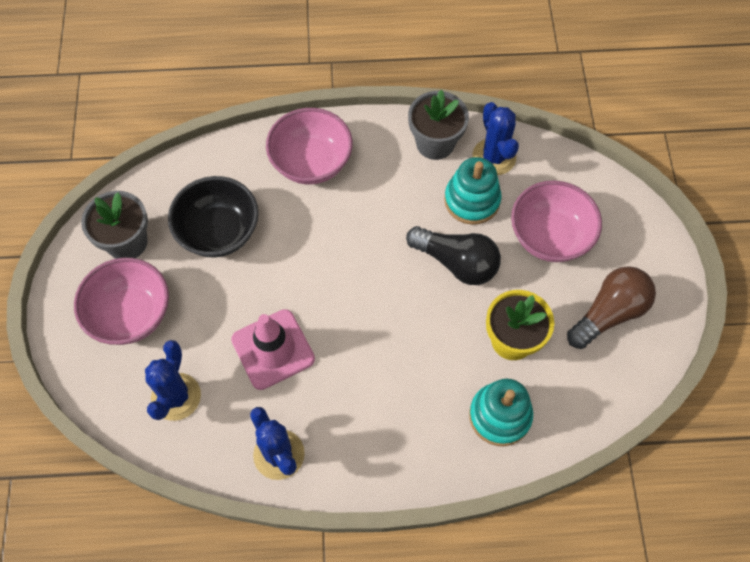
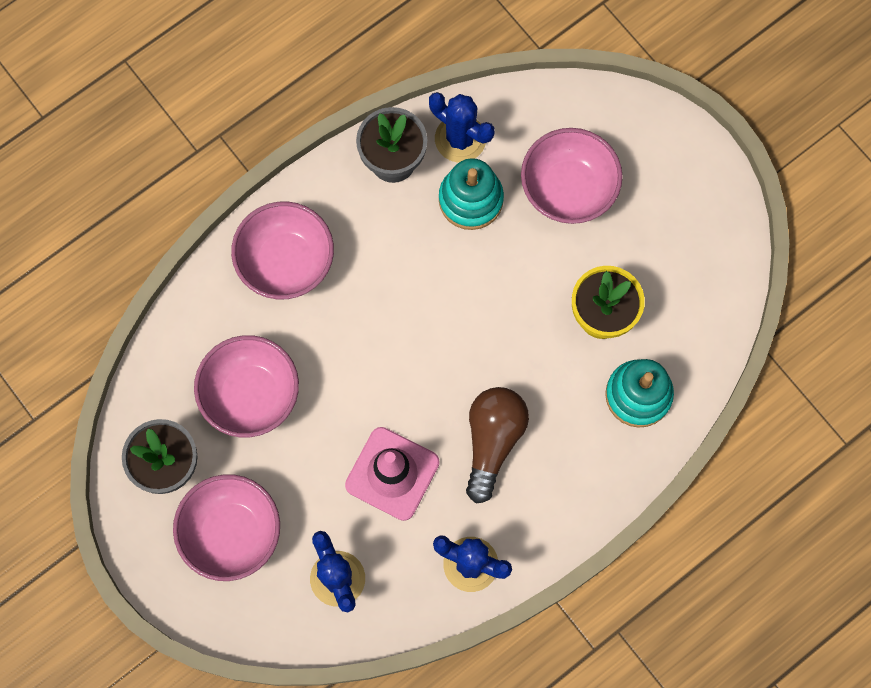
camera: 35 degrees left, 10 degrees up
black bowl [168,176,259,257] -> pink bowl [194,335,299,438]
black light bulb [406,226,501,285] -> none
brown light bulb [567,266,656,349] -> brown light bulb moved to [466,387,529,504]

